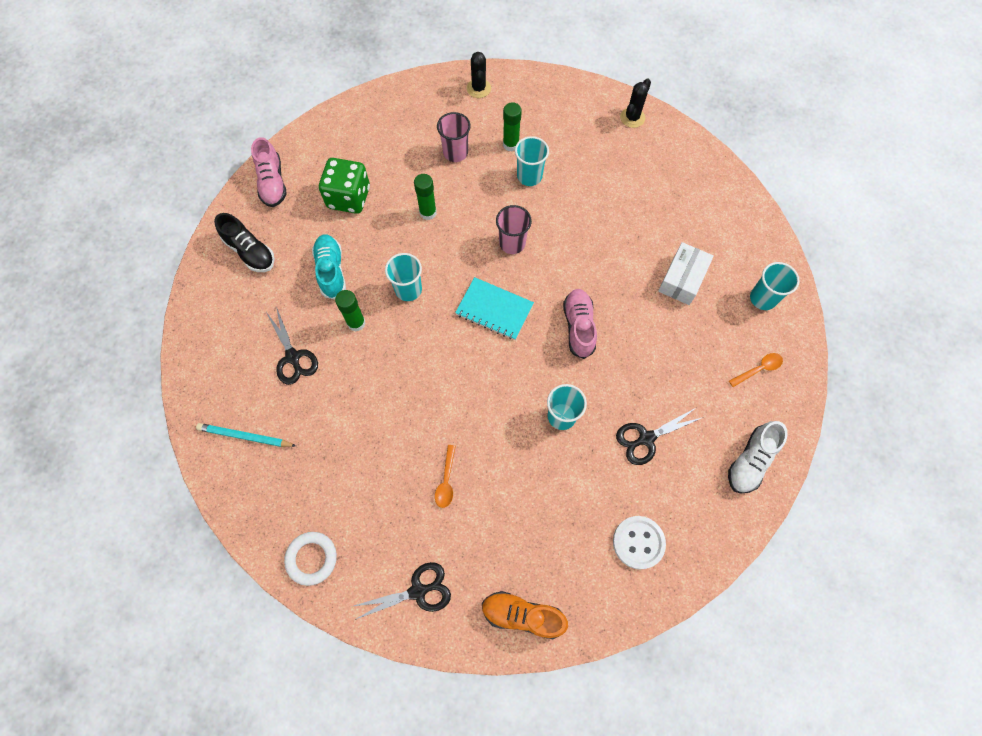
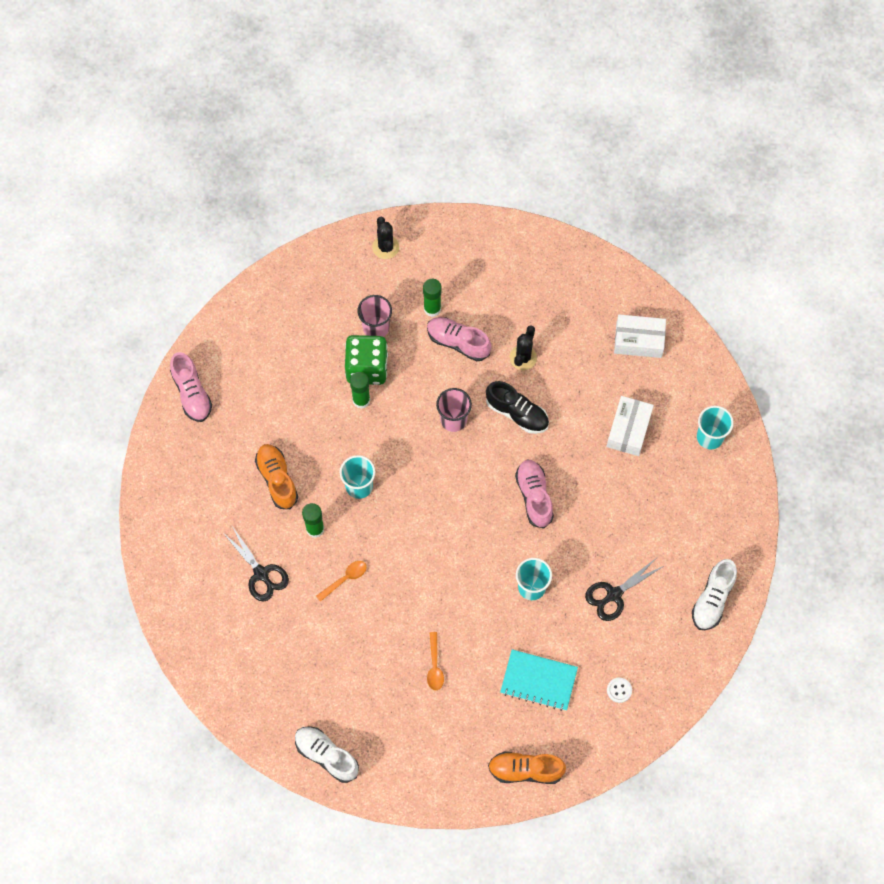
camera: 10 degrees left, 0 degrees up
turquoise pencil [196,423,296,447] -> none
black shoe [214,213,275,272] -> black shoe moved to [486,381,549,434]
white ring [284,532,337,586] -> white shoe [295,726,359,783]
turquoise shoe [312,235,346,299] -> orange shoe [255,444,298,509]
green dice [319,158,370,214] -> green dice moved to [345,335,388,385]
black scissors [354,562,451,620] -> none
turquoise notebook [455,277,534,340] -> turquoise notebook moved to [500,649,578,711]
turquoise cup [515,136,549,186] -> pink shoe [427,317,491,361]
white button [613,516,666,570] -> white button [607,678,632,703], size x0.53
black cactus [620,78,651,128] -> black cactus moved to [510,325,537,370]
orange spoon [729,353,783,387] -> orange spoon moved to [316,561,367,602]
none -> white box [614,314,666,358]

